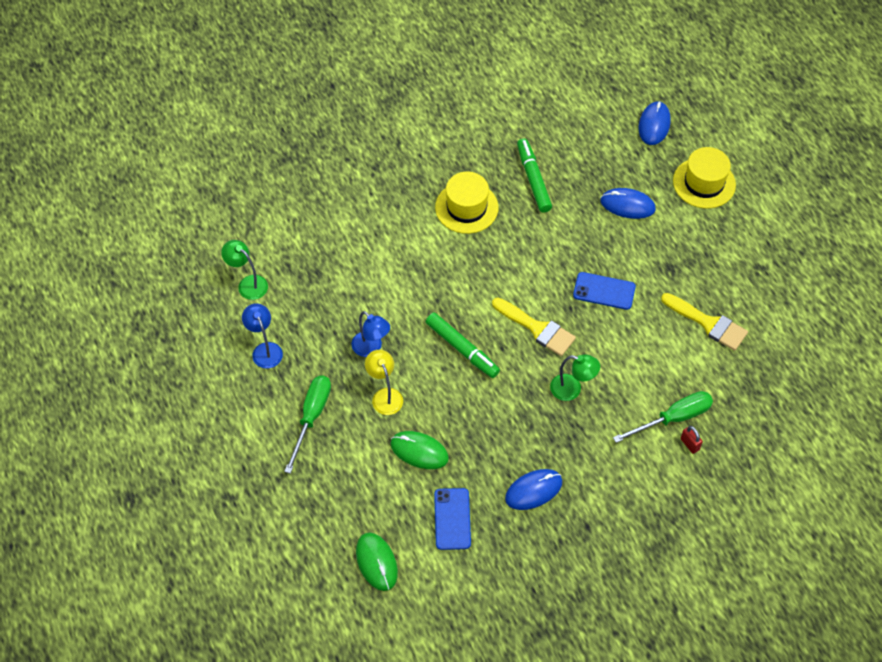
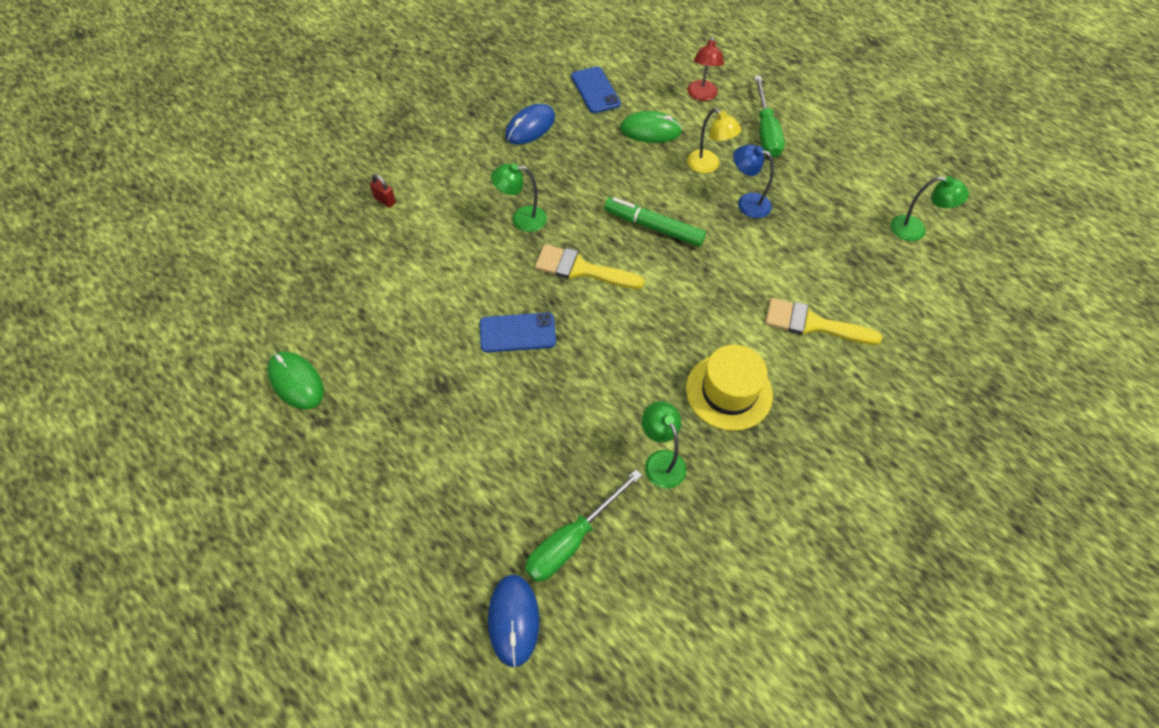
camera: 160 degrees right, 0 degrees up
blue lamp [242,303,283,369] -> none
green mouse [356,533,398,591] -> green mouse moved to [267,352,324,410]
green marker [517,138,552,213] -> green lamp [642,401,686,488]
blue mouse [601,188,656,219] -> none
green screwdriver [613,391,713,443] -> green screwdriver moved to [525,469,642,582]
yellow brush [661,293,748,351] -> yellow brush moved to [765,298,882,345]
yellow hat [673,147,736,208] -> none
none -> red lamp [687,36,724,101]

